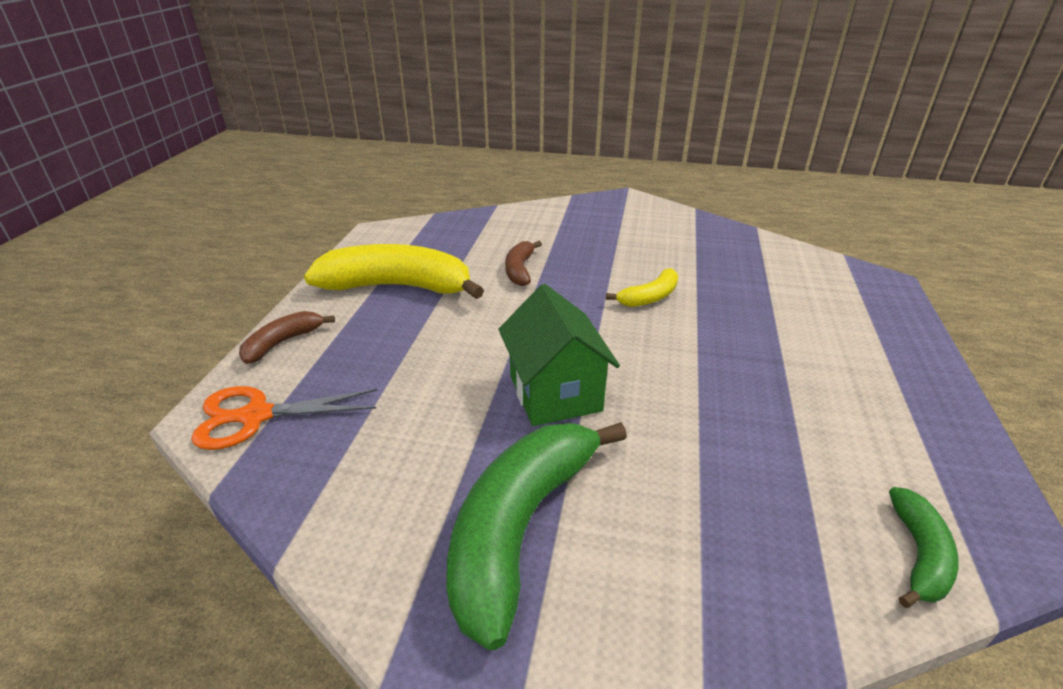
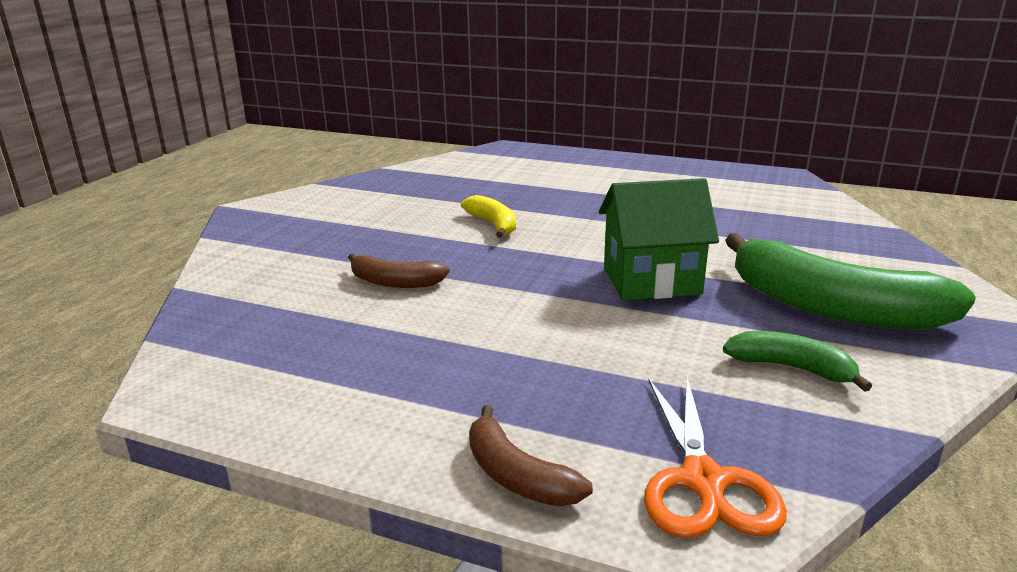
camera: 80 degrees left, 10 degrees down
yellow banana [304,244,484,299] -> none
green banana [889,487,959,608] -> green banana moved to [723,331,872,392]

